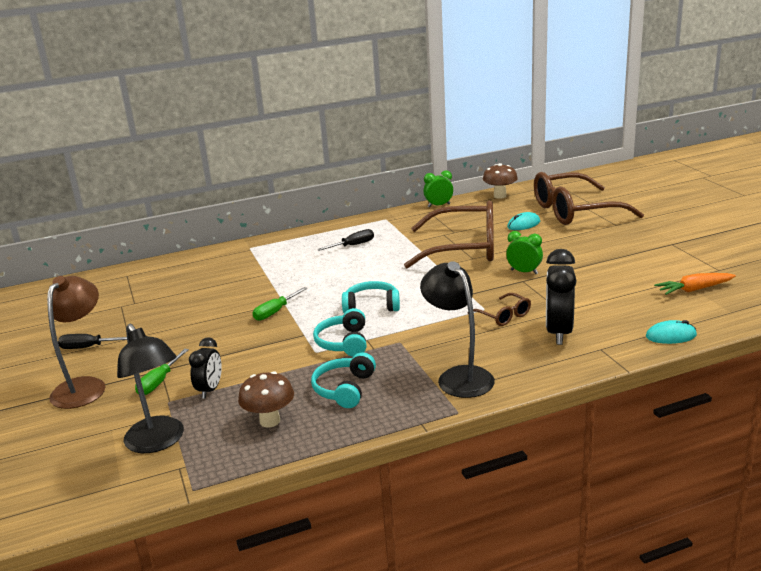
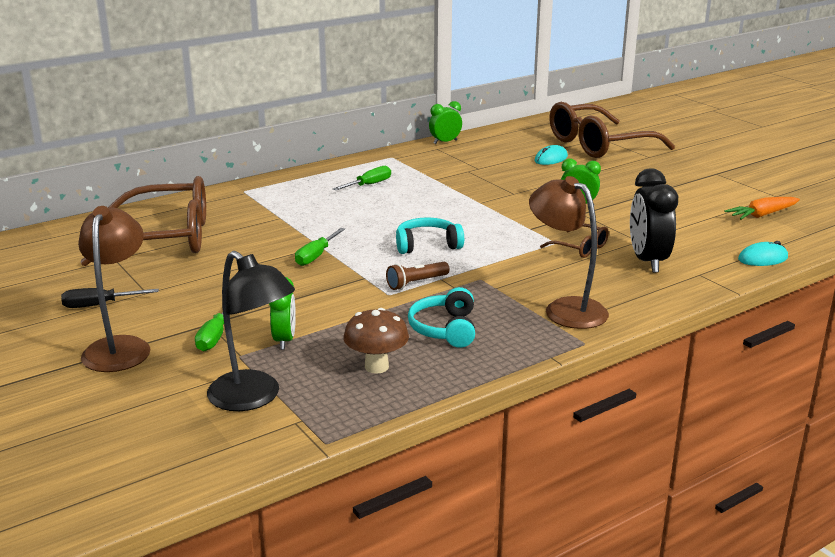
camera: 15 degrees left, 0 degrees up
black clock [189,337,222,399] -> green clock [269,277,296,350]
turquoise headphones [313,308,367,357] -> brown flashlight [386,262,450,290]
black screwdriver [317,229,374,251] -> green screwdriver [333,166,391,190]
brown glasses [404,200,494,268] -> brown glasses moved to [80,176,206,266]
black lamp [420,261,495,398] -> brown lamp [529,176,609,329]
brown mushroom [483,163,518,199] -> none

